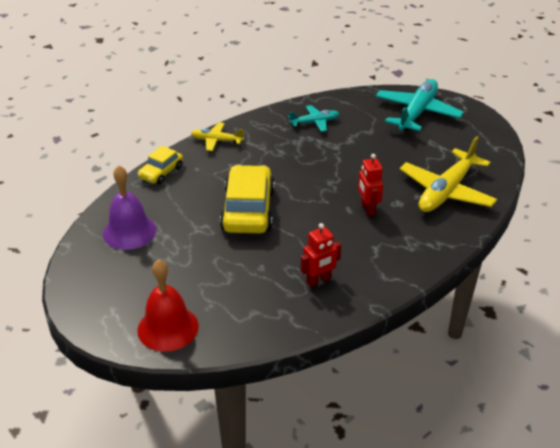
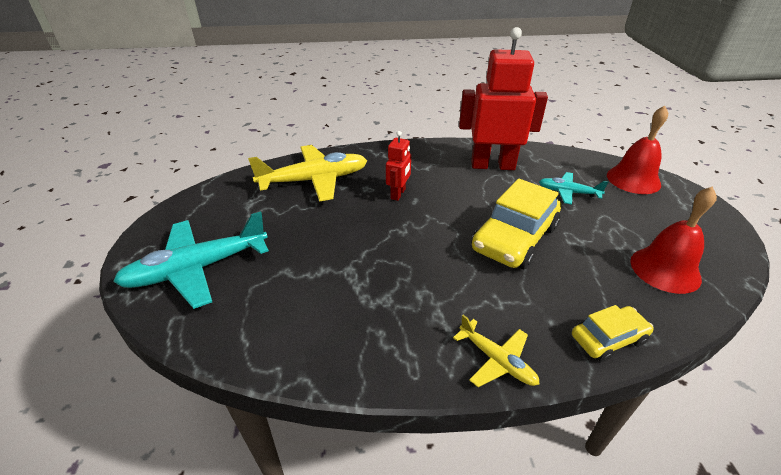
camera: 145 degrees left, 0 degrees up
purple bell [103,165,156,250] -> red bell [630,186,717,294]
turquoise plane [288,105,339,132] -> turquoise plane moved to [539,172,608,205]
red robot [301,223,341,287] -> red robot [459,27,548,170], size x2.06

